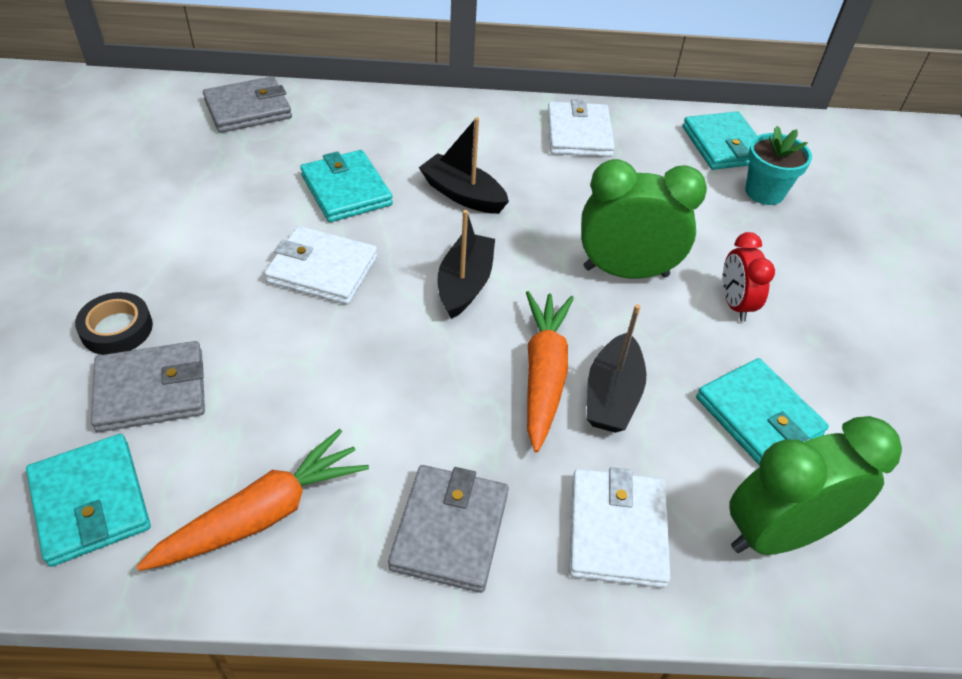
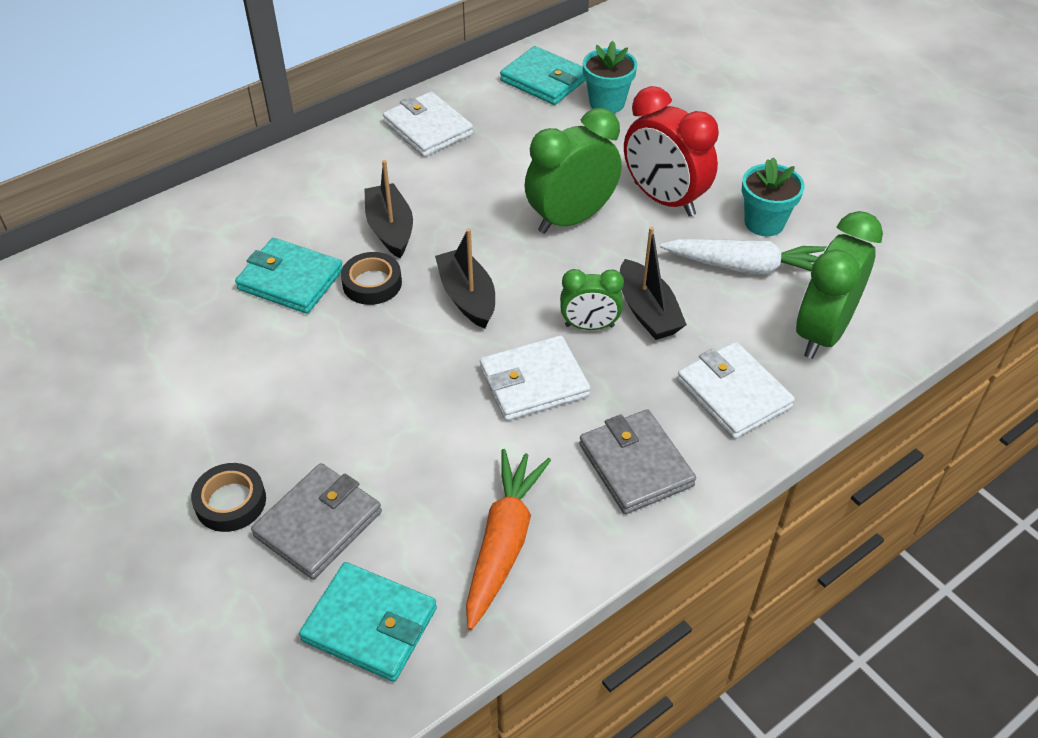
camera: 35 degrees left, 0 degrees up
grey wallet [203,76,292,133] -> none
white wallet [264,226,377,305] -> white wallet moved to [480,335,590,421]
black boat [419,117,509,214] -> black boat turned 75 degrees clockwise [364,160,413,258]
orange carrot [526,291,574,452] -> green clock [560,269,624,330]
turquoise wallet [696,358,829,466] -> white carrot [660,239,826,275]
red clock [723,232,775,321] -> red clock [624,86,719,217], size x1.74
none -> black tape [341,252,402,305]
none -> turquoise flower pot [742,157,804,236]

